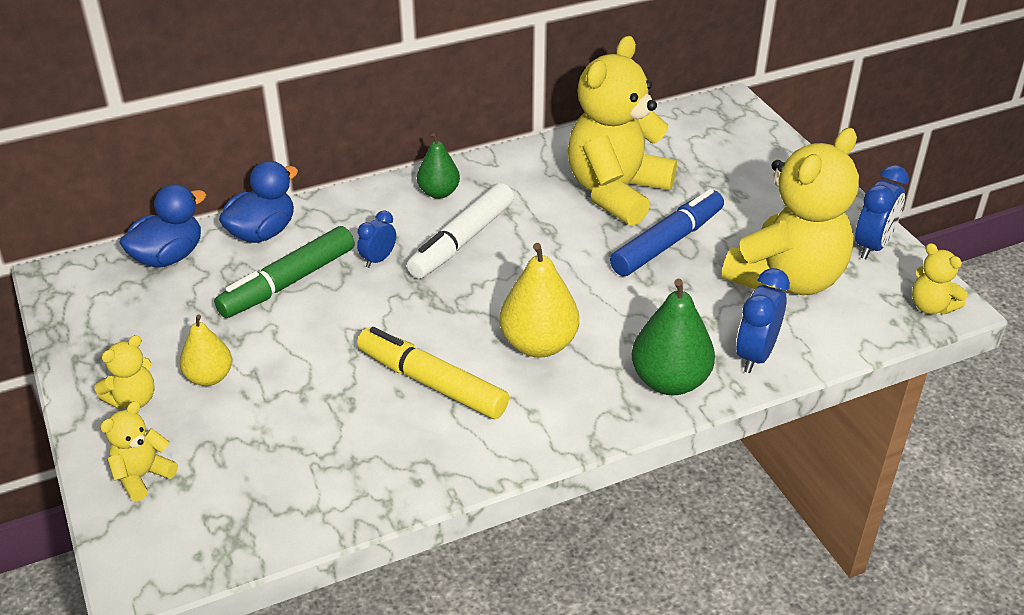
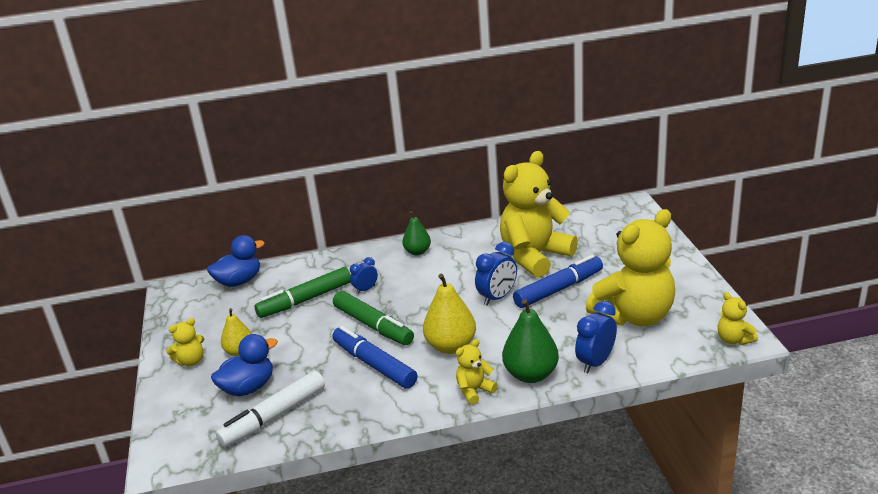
camera: 15 degrees right, 10 degrees down
yellow teddy bear [100,401,178,501] -> yellow teddy bear moved to [456,339,497,405]
blue duck [219,161,298,243] -> blue duck moved to [211,334,278,396]
yellow marker [357,327,509,419] -> blue marker [332,326,418,389]
white marker [407,183,514,279] -> white marker moved to [216,371,325,447]
blue clock [855,165,909,259] -> blue clock moved to [475,242,517,306]
none -> green marker [333,291,414,345]

